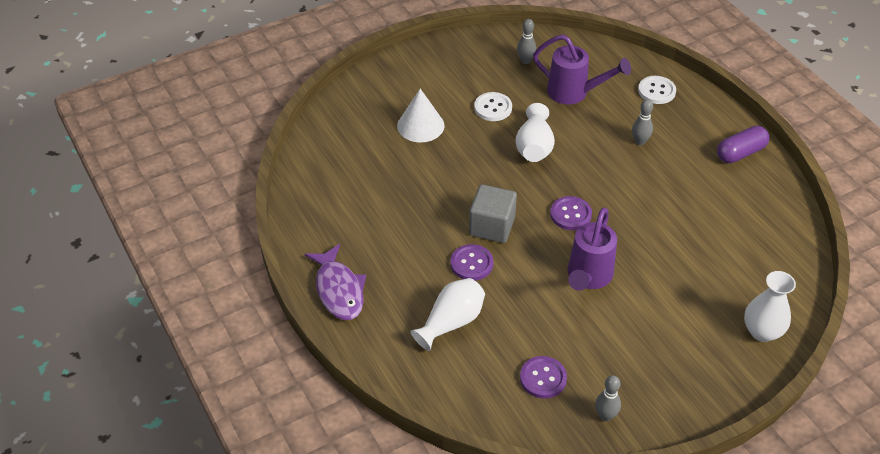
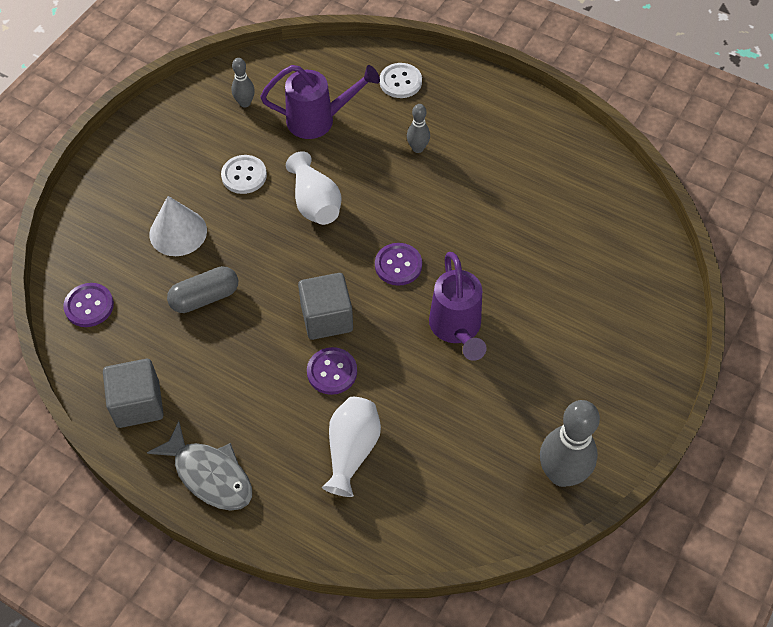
camera: 30 degrees left, 10 degrees up
purple fish [305,244,366,320] -> grey fish [147,421,252,511]
purple button [520,356,567,398] -> purple button moved to [63,283,114,327]
grey bowling pin [595,375,621,421] -> grey bowling pin [540,400,600,487], size x1.97
purple capsule [717,126,769,163] -> none
white vase [744,271,796,342] -> none
none -> grey cube [103,359,164,428]
none -> grey capsule [167,266,238,313]

